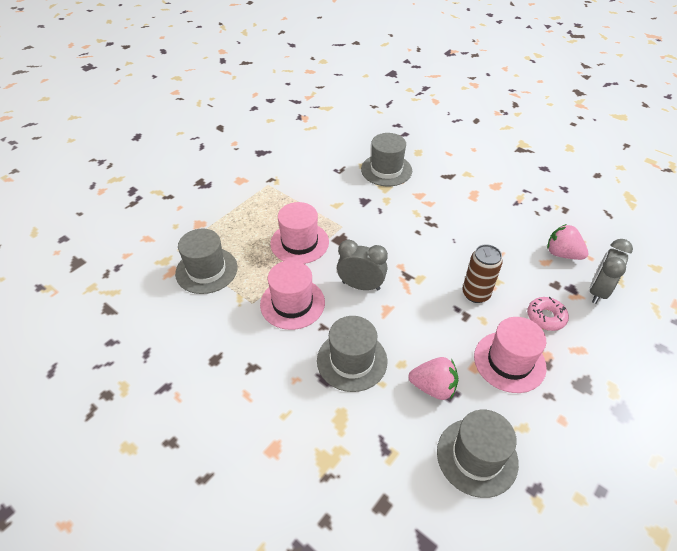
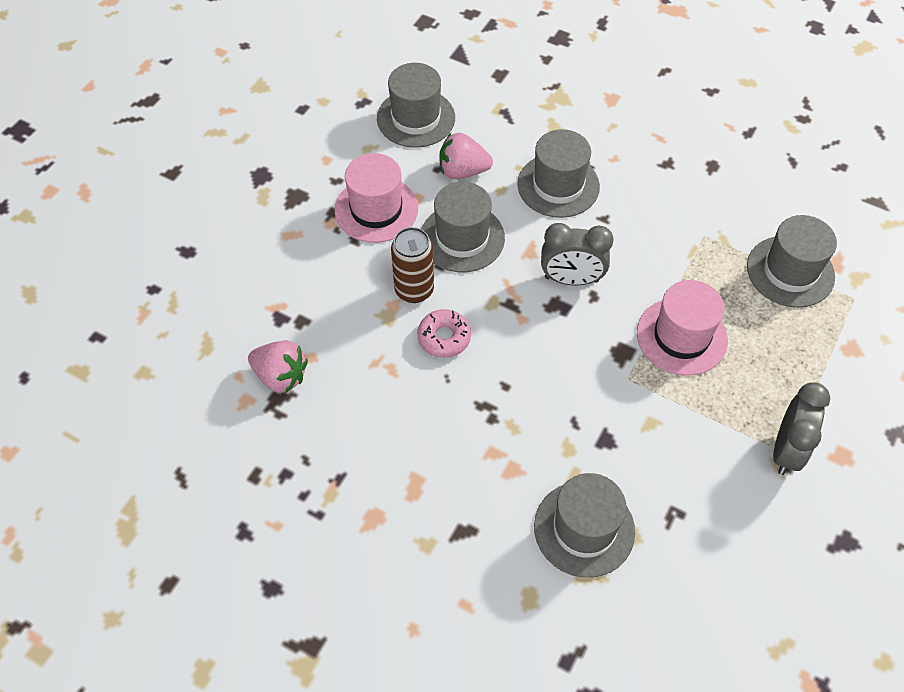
camera: 170 degrees right, 10 degrees up
pink hat [260,260,325,330] -> none
pink donut [527,297,569,331] -> pink donut moved to [417,309,471,358]
grey clock [590,239,633,304] -> grey clock moved to [773,382,830,475]
none -> grey hat [421,182,505,272]

